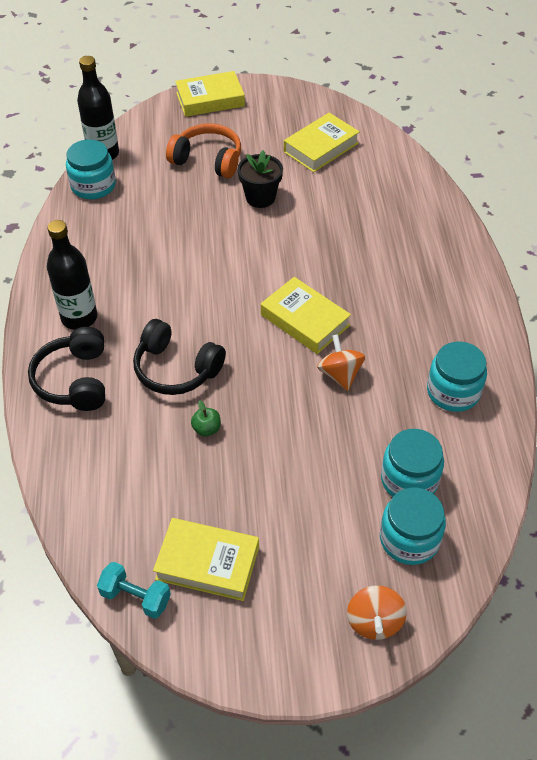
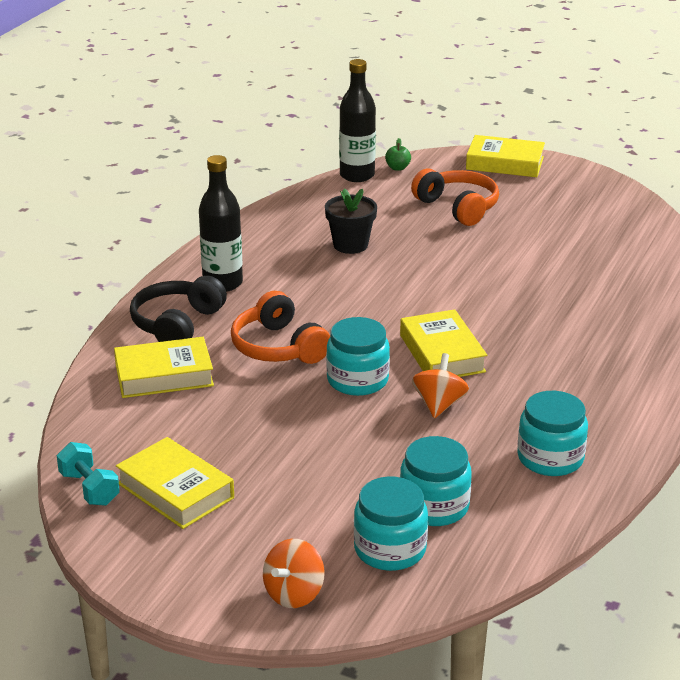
camera: 30 degrees right, 20 degrees down
turquoise jar [66,139,116,199] -> turquoise jar moved to [326,317,390,396]
black headphones [133,319,226,395] -> orange headphones [231,291,330,364]
green apple [191,400,221,436] -> green apple moved to [385,138,411,171]
black flower pot [237,150,283,208] -> black flower pot moved to [325,189,377,254]
yellow book [284,113,360,172] -> yellow book moved to [114,337,214,398]

